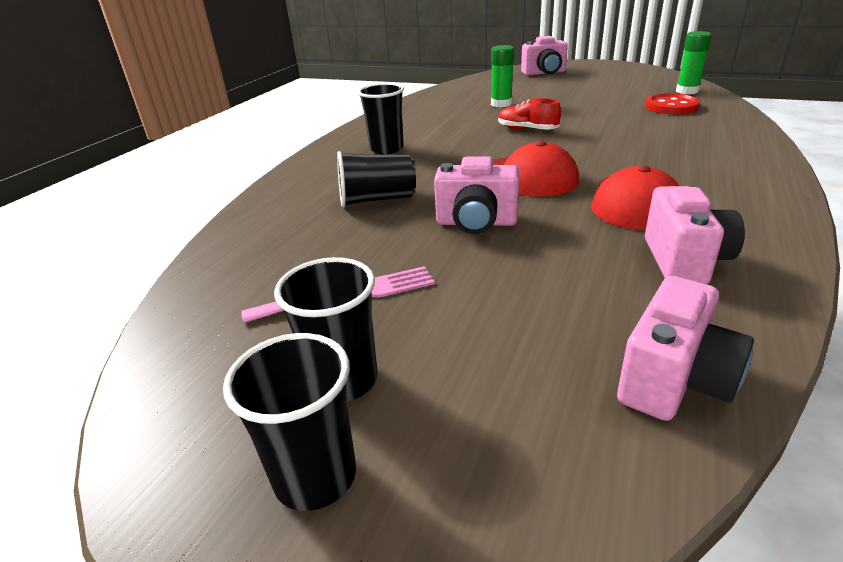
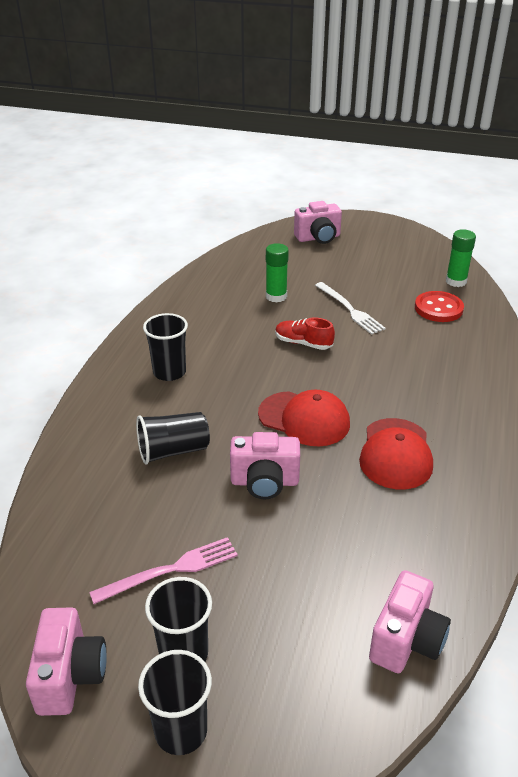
camera: 10 degrees left, 5 degrees up
pink camera [645,186,745,284] -> pink camera moved to [26,607,107,716]
none -> white fork [315,282,386,335]

